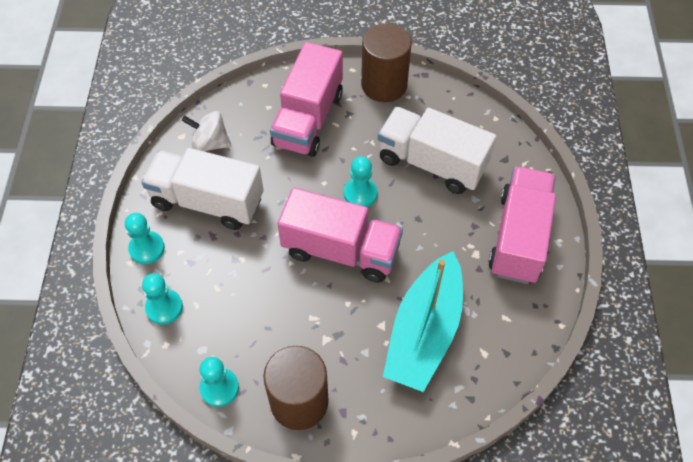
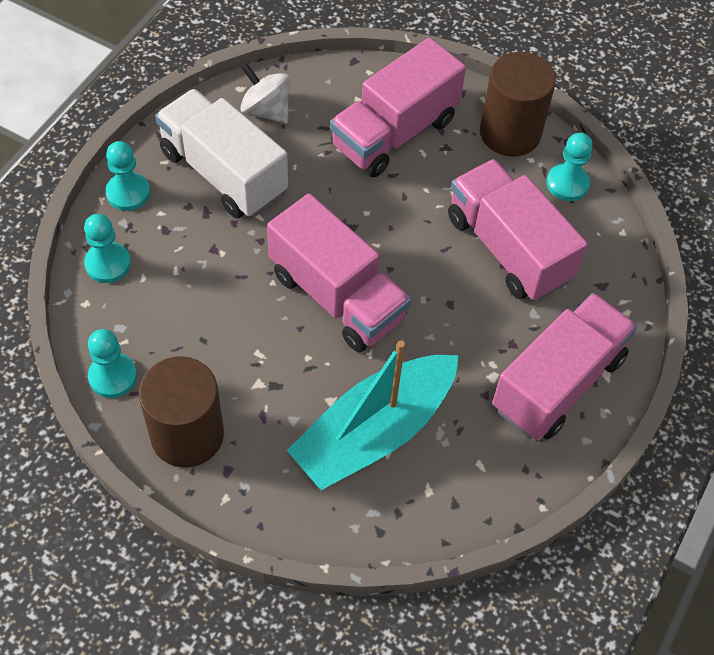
camera: 25 degrees right, 0 degrees up
turquoise pawn [344,156,378,207] -> turquoise pawn moved to [546,133,593,201]
white truck [378,107,496,194] -> pink truck [448,159,587,301]

